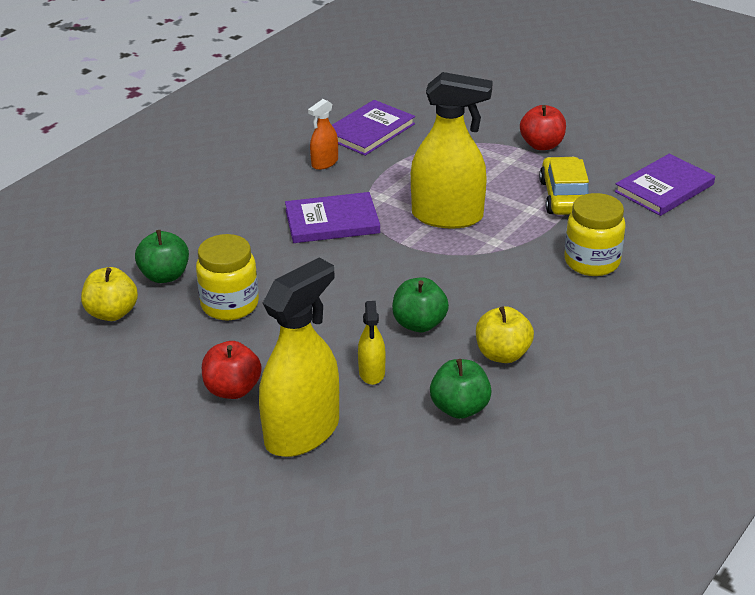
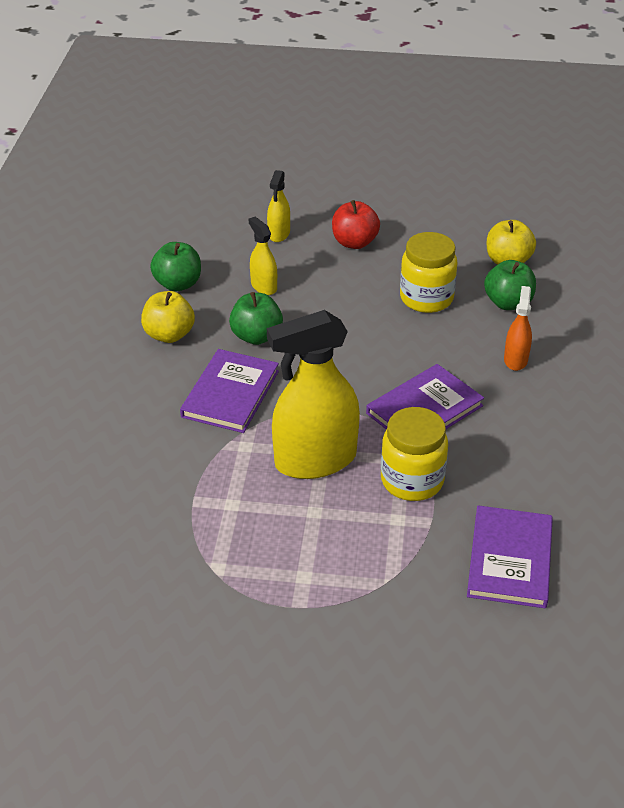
camera: 150 degrees right, 5 degrees up
yellow spray bottle [259,258,339,457] -> yellow spray bottle [267,170,290,242], size x0.48
orange spray bottle [308,99,338,170] -> orange spray bottle moved to [504,286,532,371]
red apple [520,105,566,150] -> none
yellow car [539,157,589,215] -> none
yellow jar [564,193,626,276] -> yellow jar moved to [381,407,448,501]
purple book [615,154,715,216] -> purple book moved to [180,349,279,433]

